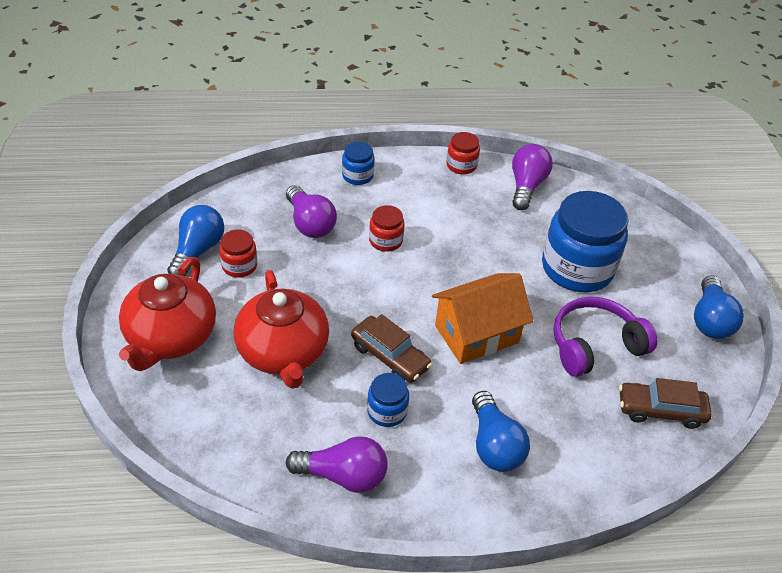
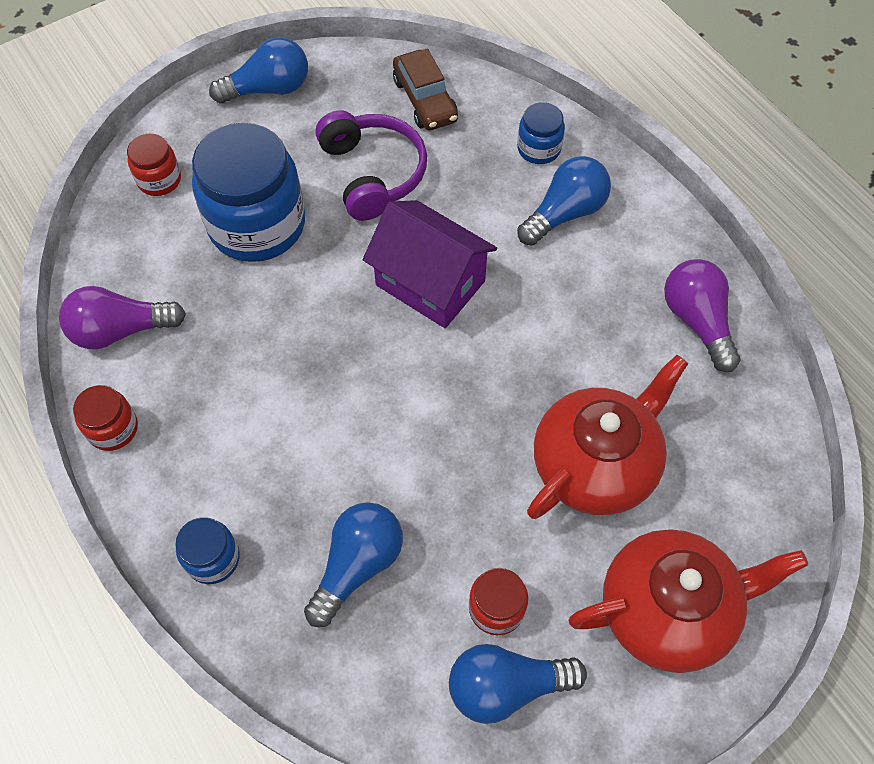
camera: 115 degrees left, 15 degrees up
purple light bulb [286,185,337,238] -> blue light bulb [304,502,403,627]
brown car [351,314,432,383] -> none
blue jar [367,373,409,427] -> blue jar moved to [517,102,565,164]
red jar [369,205,405,252] -> red jar moved to [127,134,181,196]
orange house [432,273,533,364] -> purple house [363,200,497,328]
purple headphones [554,297,658,377] -> purple headphones turned 150 degrees counterclockwise [315,111,427,221]

